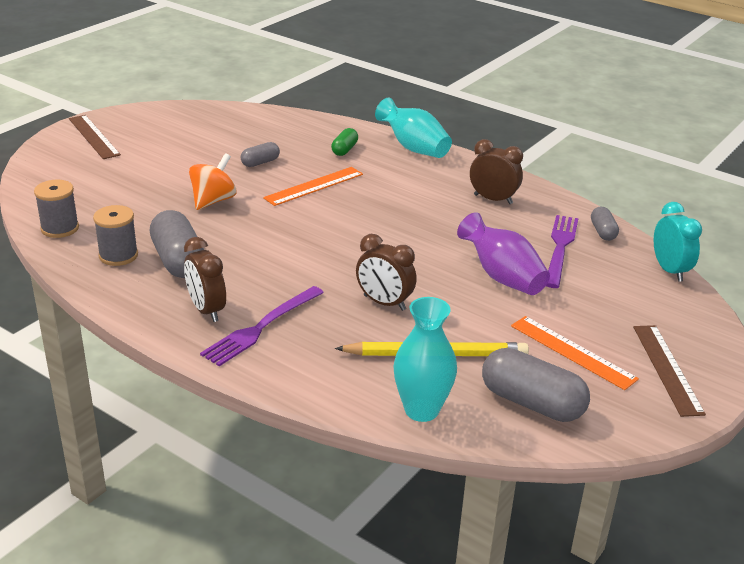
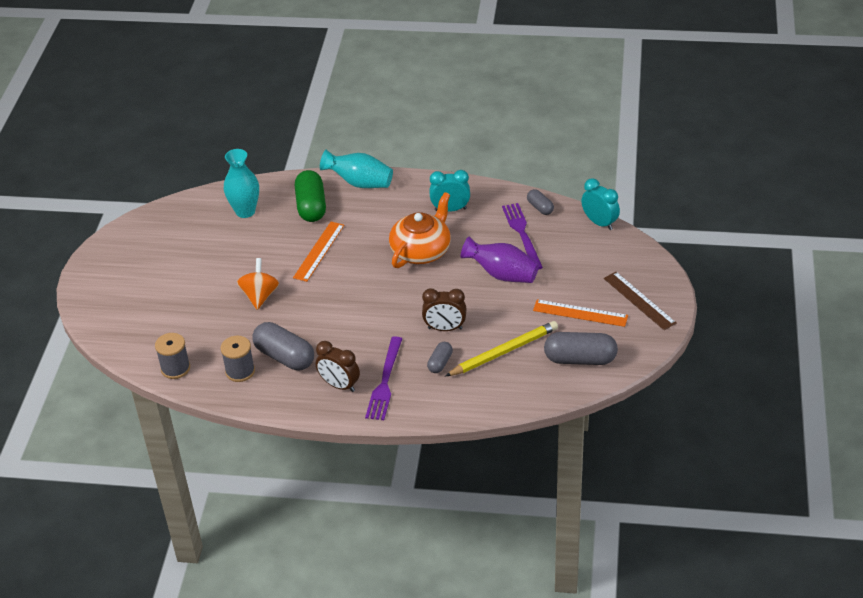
camera: 25 degrees left, 10 degrees up
brown ruler [69,115,121,159] -> none
grey capsule [241,142,280,167] -> grey capsule moved to [427,342,453,373]
green capsule [331,128,358,156] -> green capsule [295,170,326,222], size x1.87
turquoise vase [393,297,457,422] -> turquoise vase moved to [224,149,259,218]
brown clock [470,139,523,204] -> turquoise clock [429,170,470,212]
none -> orange teapot [389,192,451,268]

